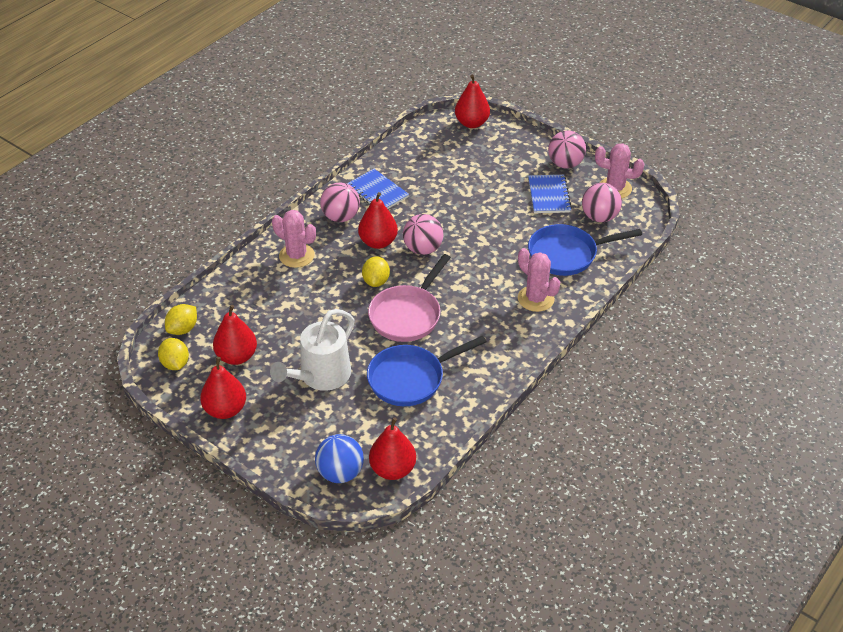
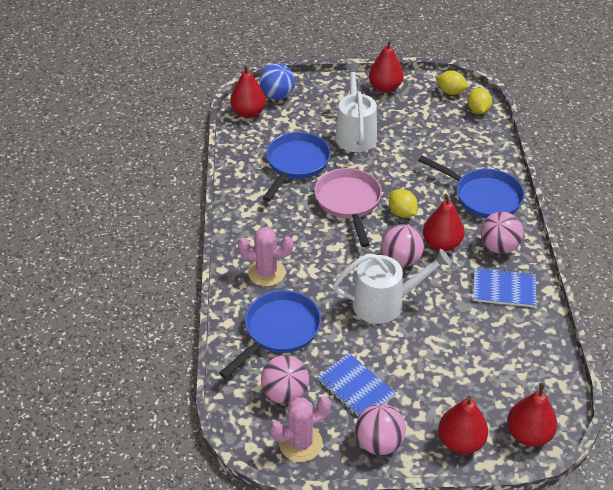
camera: 140 degrees right, 0 degrees up
red pear [213,305,257,365] -> red pear moved to [438,396,488,454]
pink cactus [272,210,316,268] -> blue pan [418,155,525,218]
none -> white watering can [333,249,451,324]

